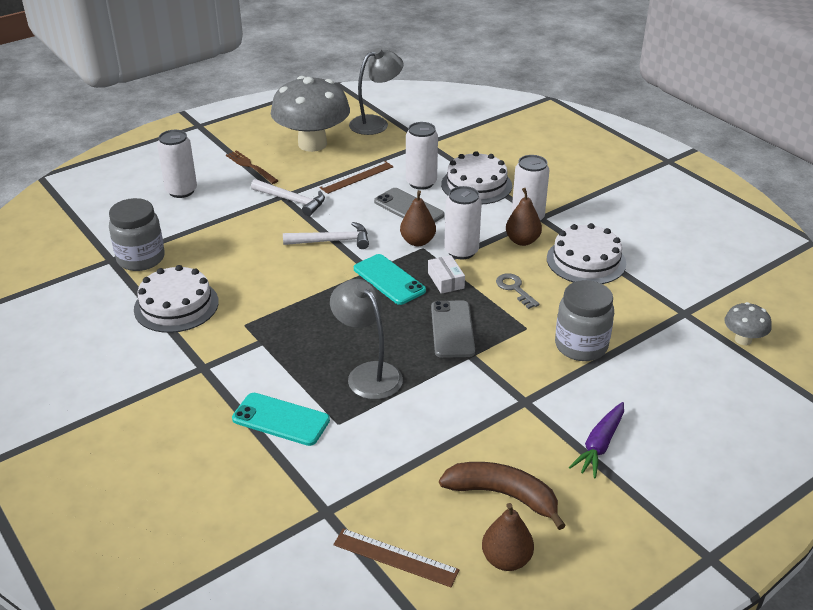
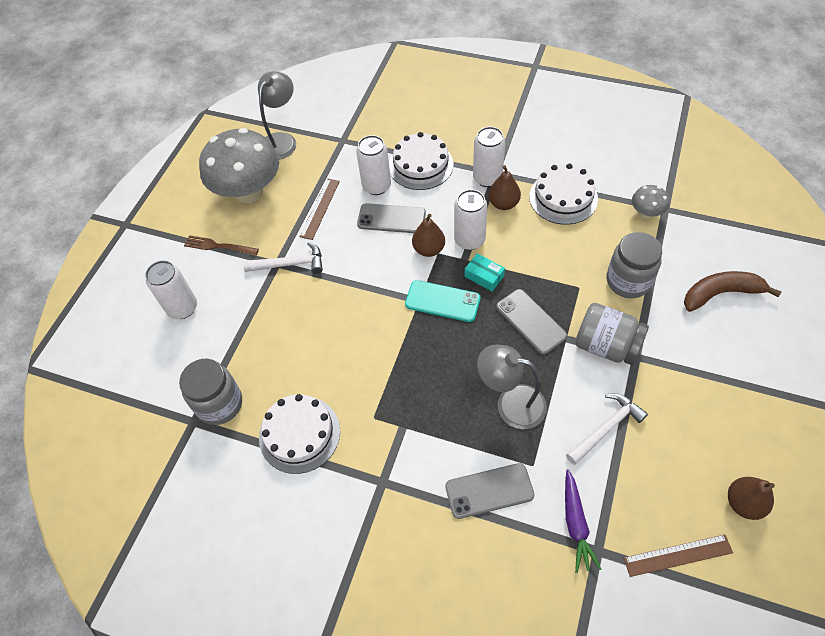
camera: 30 degrees left, 20 degrees up
turquoise phone [232,393,330,446] -> grey phone [445,463,535,519]
white hammer [283,222,369,249] -> white hammer moved to [566,393,648,465]
white box [428,255,465,294] -> turquoise box [465,253,505,292]
brown banana [439,462,566,530] -> brown banana moved to [684,271,781,312]
grey key [496,273,539,309] -> none
purple carrot [569,402,624,478] -> purple carrot moved to [565,469,602,573]
grey mushroom [724,302,772,345] -> grey mushroom moved to [632,185,669,219]
none -> grey jar [575,303,649,365]

